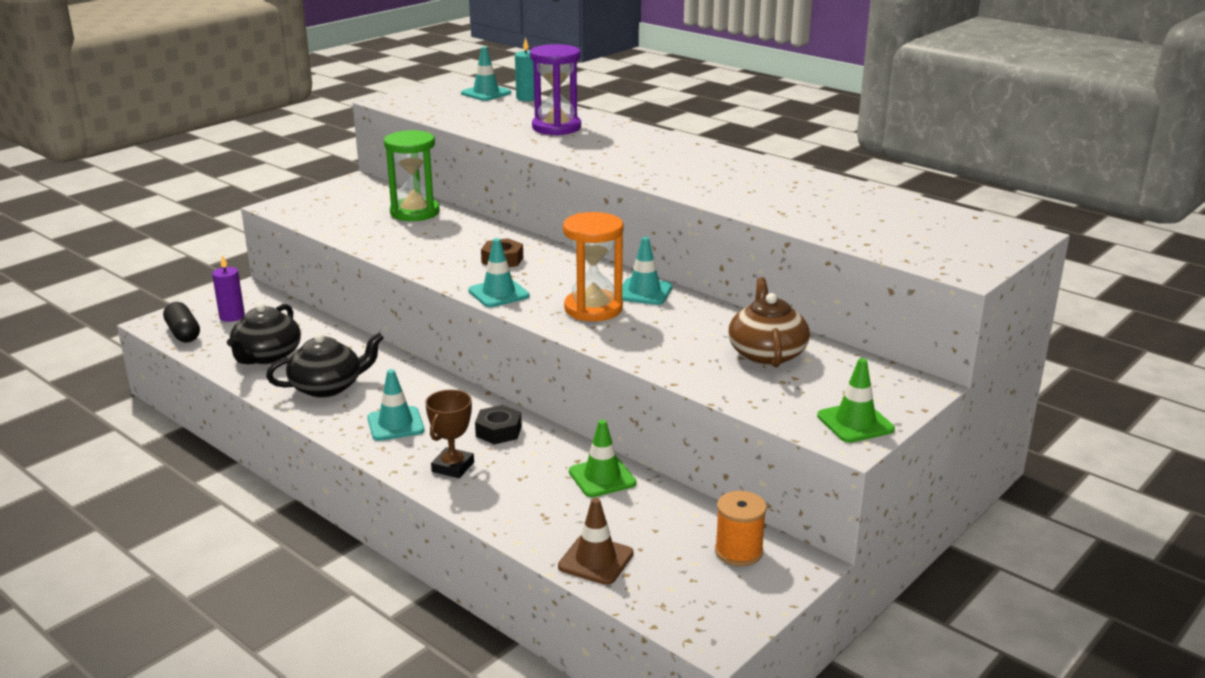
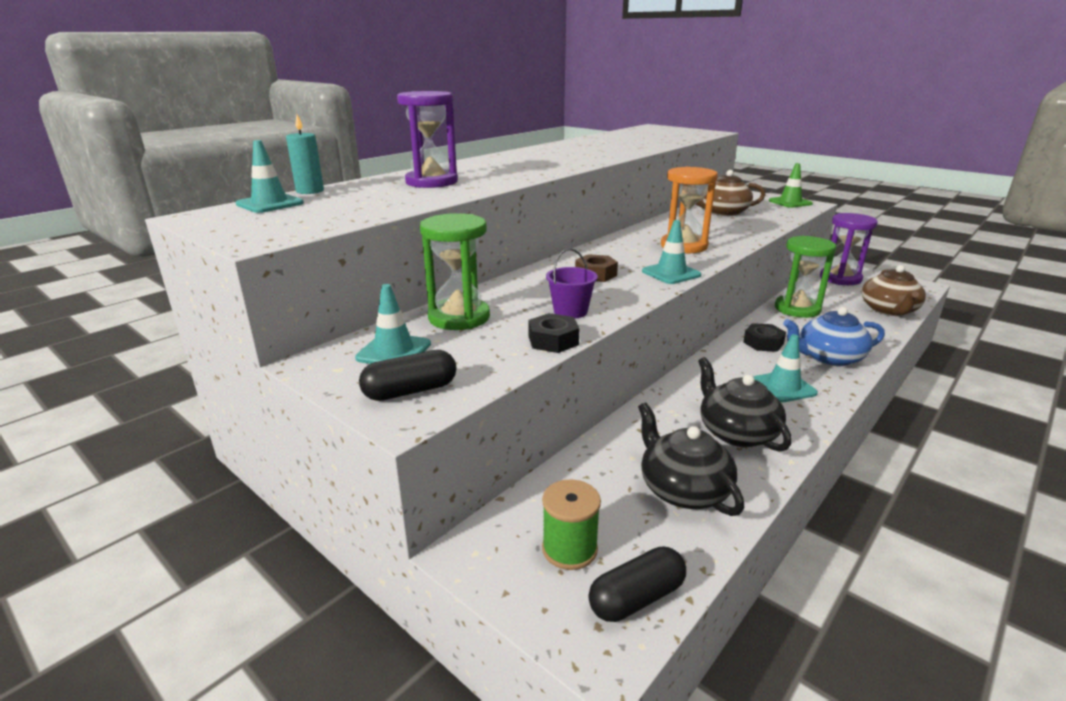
camera: 90 degrees left, 0 degrees up
purple candle [212,255,245,322] -> green spool [542,479,601,570]
black teapot [227,303,301,364] -> black teapot turned 135 degrees counterclockwise [638,402,744,516]
brown trophy [425,390,474,478] -> blue teapot [783,307,885,366]
brown traffic cone [558,498,633,585] -> brown teapot [862,265,926,316]
green traffic cone [569,419,636,497] -> green hourglass [775,236,836,318]
turquoise traffic cone [622,237,672,305] -> turquoise traffic cone moved to [355,284,431,364]
orange spool [715,491,767,566] -> purple hourglass [820,213,878,285]
none -> black capsule [359,350,456,401]
none -> black nut [528,313,579,353]
none -> purple bucket [546,248,598,319]

